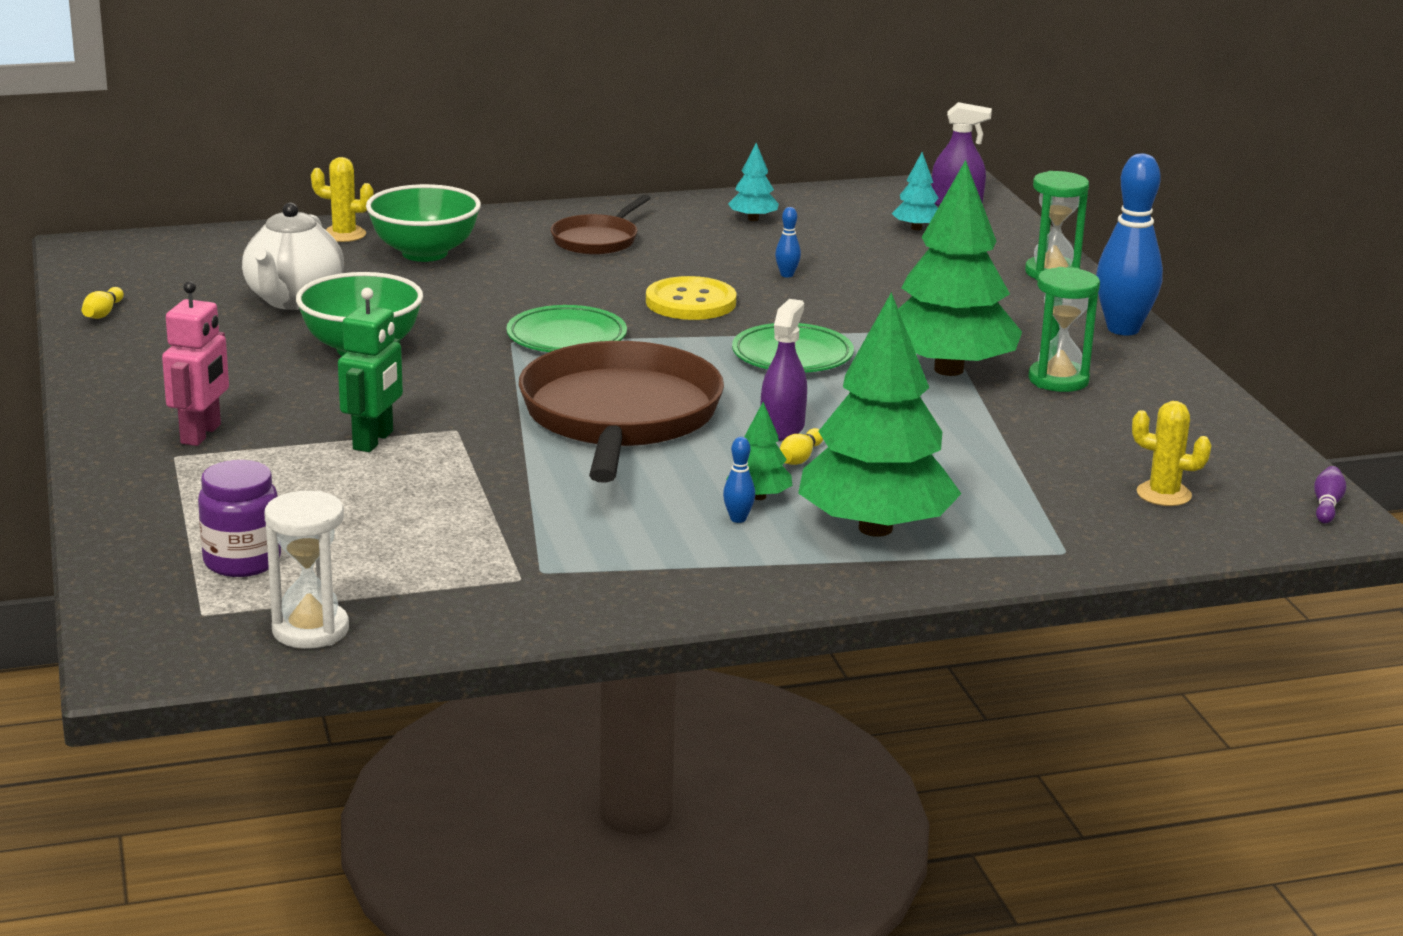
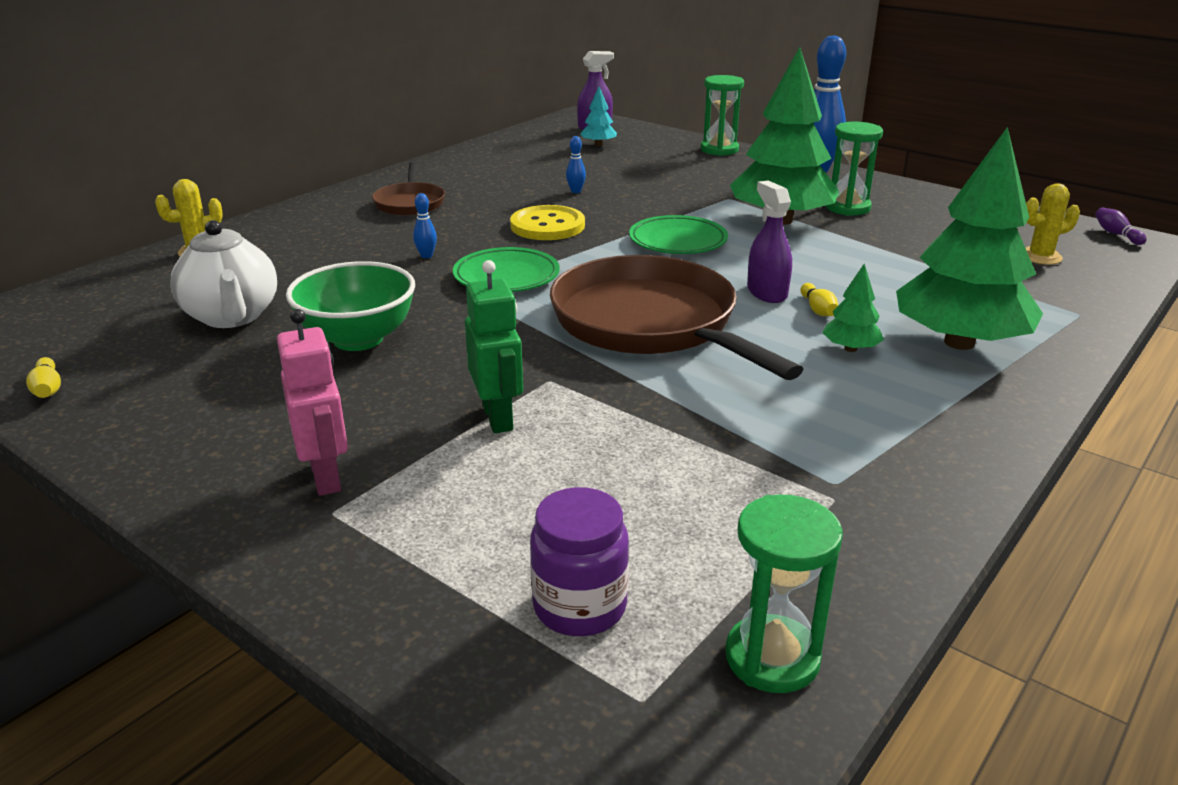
camera: 35 degrees left, 5 degrees up
white hourglass [264,490,349,649] -> green hourglass [725,495,843,693]
green bowl [366,184,481,262] -> none
blue bowling pin [723,437,755,523] -> blue bowling pin moved to [413,193,437,258]
turquoise tree [728,143,779,221] -> none

